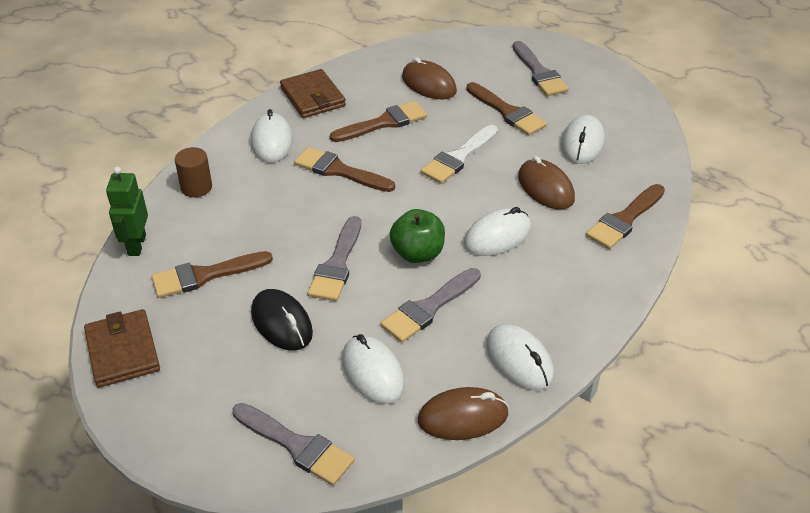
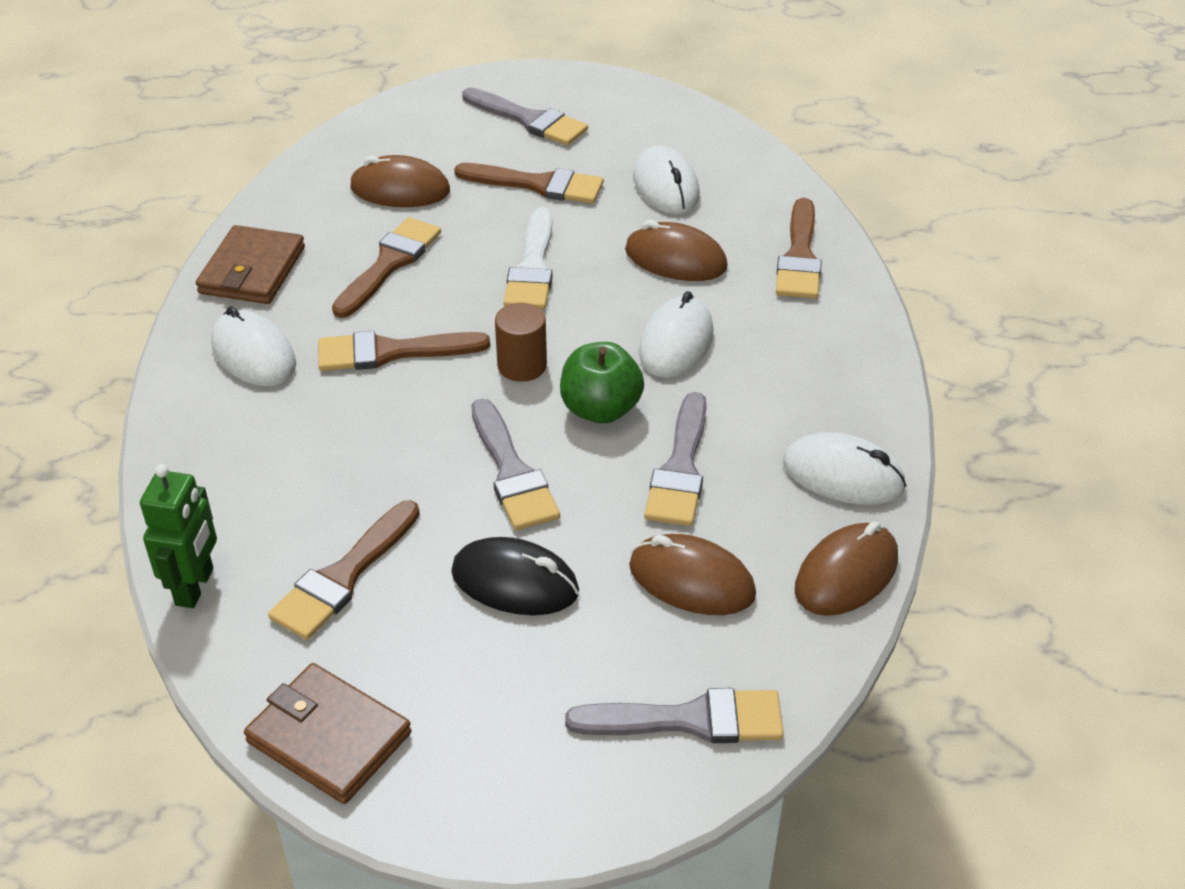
camera: 35 degrees left, 0 degrees up
green robot [106,166,148,256] -> green robot turned 135 degrees counterclockwise [140,464,217,608]
brown cylinder [175,147,212,197] -> brown cylinder moved to [495,303,547,382]
brown wallet [280,69,346,118] -> brown wallet turned 75 degrees clockwise [196,225,305,304]
white mouse [342,334,405,404] -> brown mouse [629,534,756,615]

